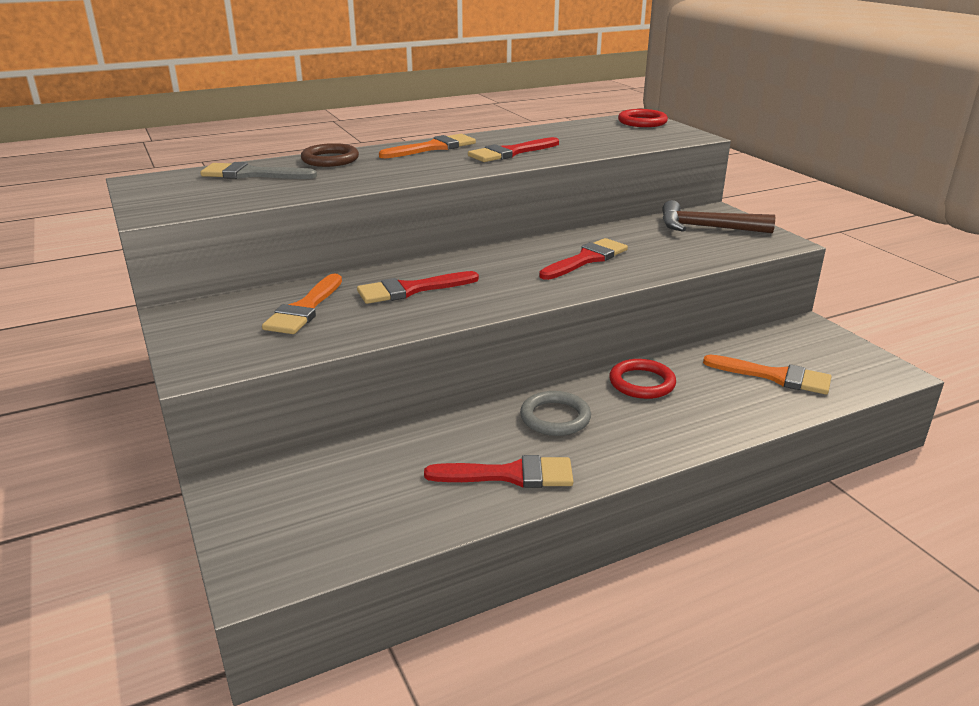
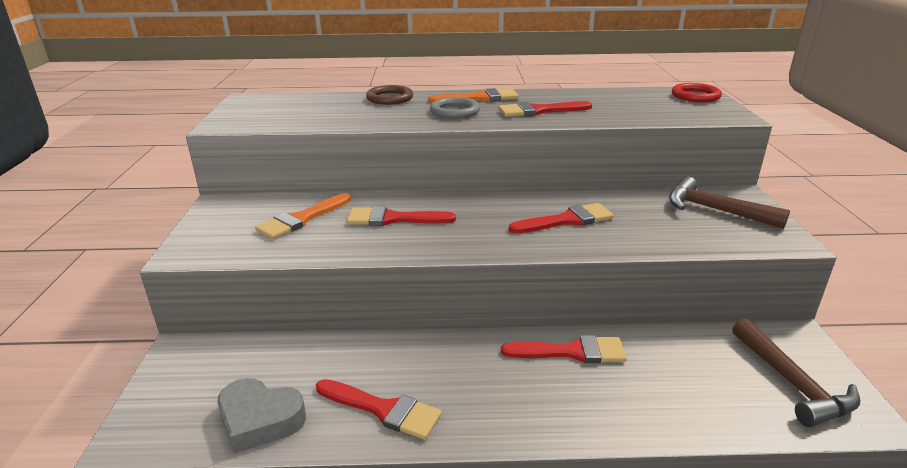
camera: 25 degrees right, 0 degrees up
grey brush [200,162,317,179] -> none
grey ring [520,391,591,436] -> grey ring moved to [430,97,480,119]
red ring [609,359,676,399] -> red brush [501,335,627,363]
orange brush [703,355,831,395] -> none
none -> grey heart [218,378,306,453]
none -> brown hammer [732,318,861,427]

